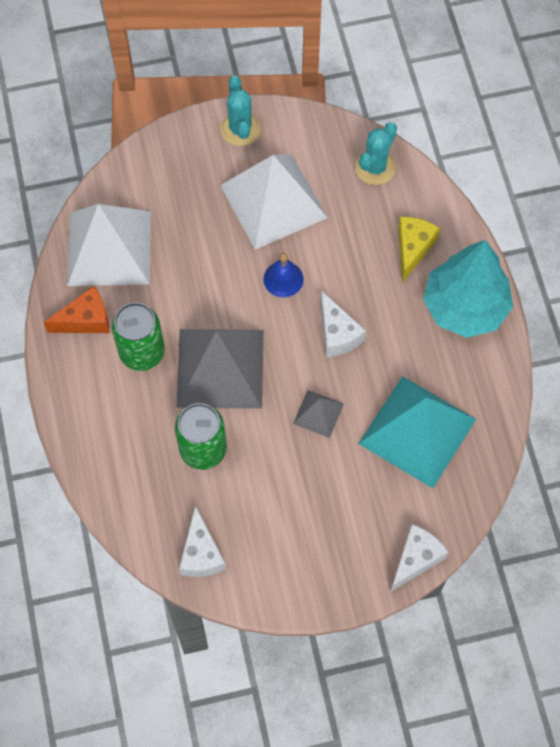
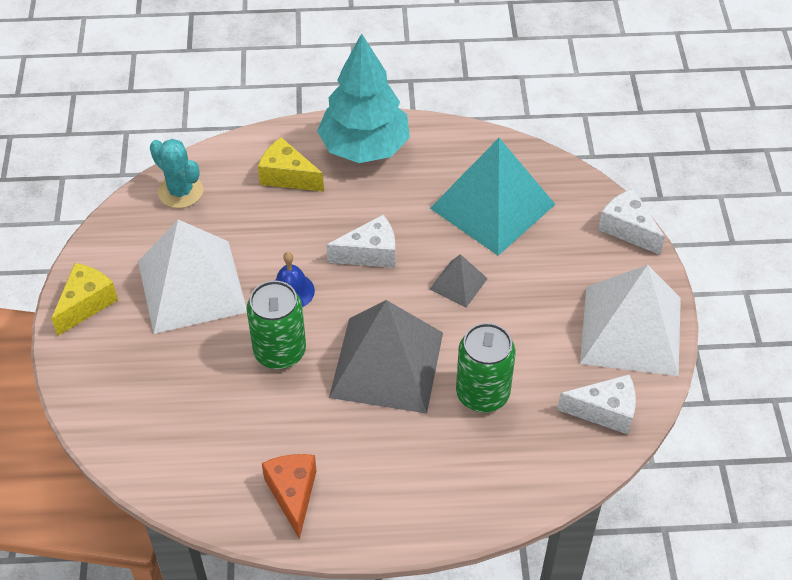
camera: 80 degrees left, 15 degrees down
white pyramid [67,204,151,286] -> white pyramid moved to [580,265,681,376]
green can [112,303,165,371] -> green can moved to [246,281,306,369]
turquoise cactus [220,75,261,146] -> yellow cheese [51,263,118,336]

